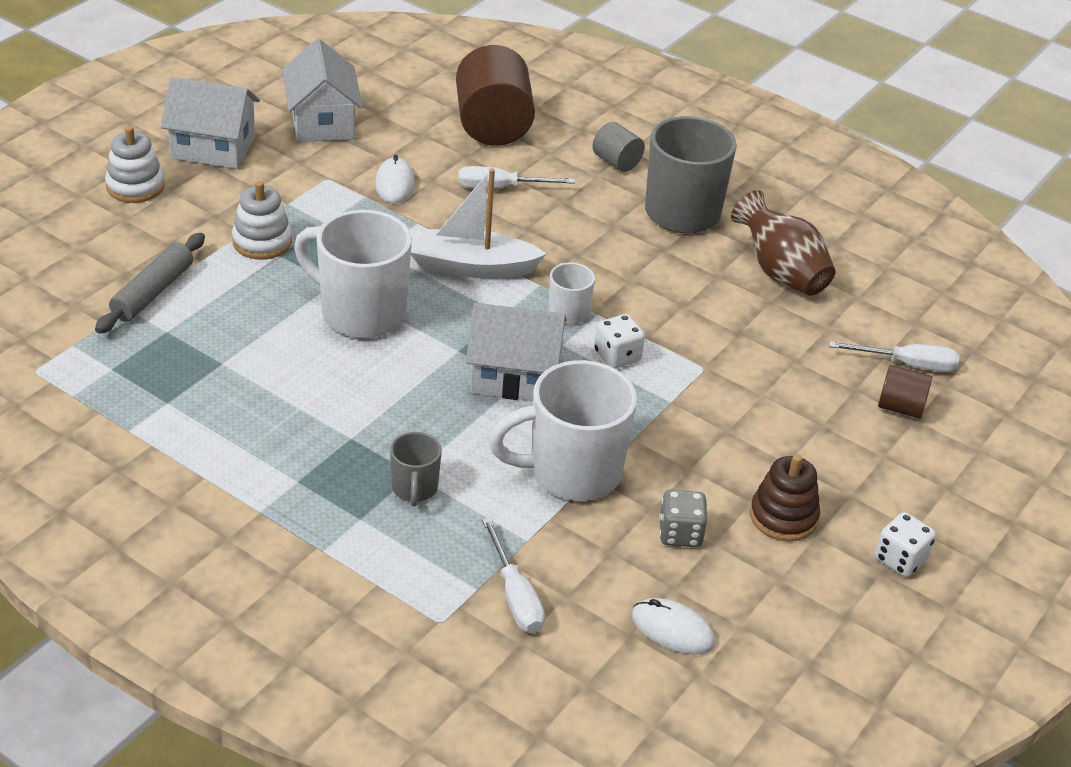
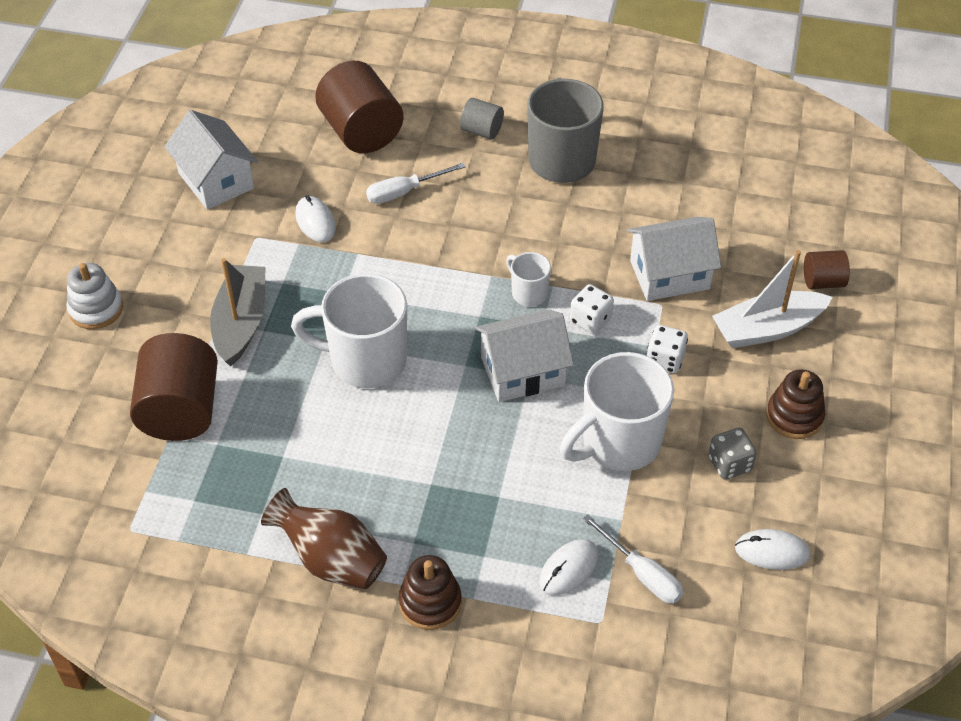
camera: 20 degrees left, 10 degrees up
grey rolling pin [95,233,205,334] -> brown cylinder [130,333,218,441]
white house [161,77,260,169] -> white house moved to [627,217,721,301]
white stacking toy [232,181,292,260] -> grey boat [210,258,265,366]
grey mug [390,432,442,506] -> none
white boat [411,168,547,279] -> white boat moved to [712,250,832,348]
brown vase [731,190,836,296] -> brown vase moved to [261,488,387,589]
white screwdriver [829,341,959,372] -> none
white dice [875,512,936,577] -> white dice moved to [647,325,688,373]
none -> brown stacking toy [399,555,462,630]
none -> white mouse [539,539,599,596]

